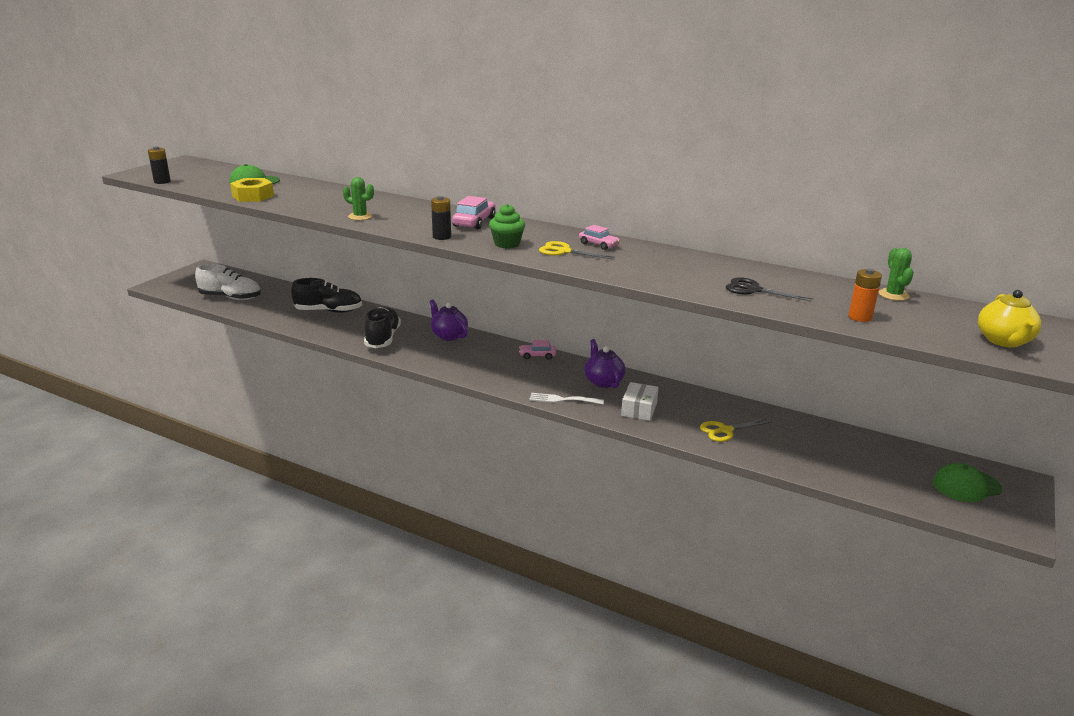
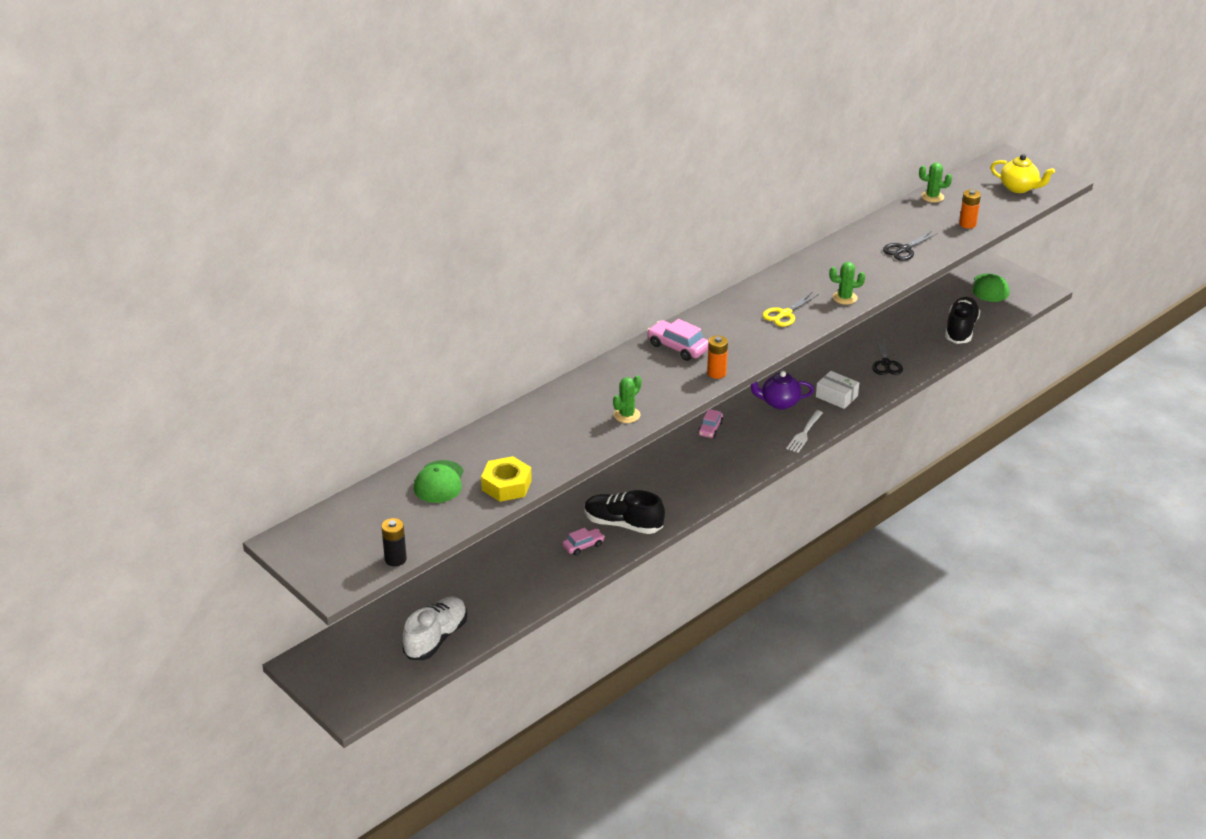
camera: 70 degrees left, 10 degrees up
black shoe [291,278,362,313] -> black shoe moved to [945,297,980,344]
purple teapot [429,299,468,341] -> none
black battery [431,196,451,240] -> orange battery [707,335,728,379]
green cupcake [489,204,525,248] -> none
pink car [579,225,620,250] -> pink car moved to [562,528,605,555]
yellow scissors [700,418,772,442] -> black scissors [872,337,903,375]
none -> green cactus [829,262,865,305]

